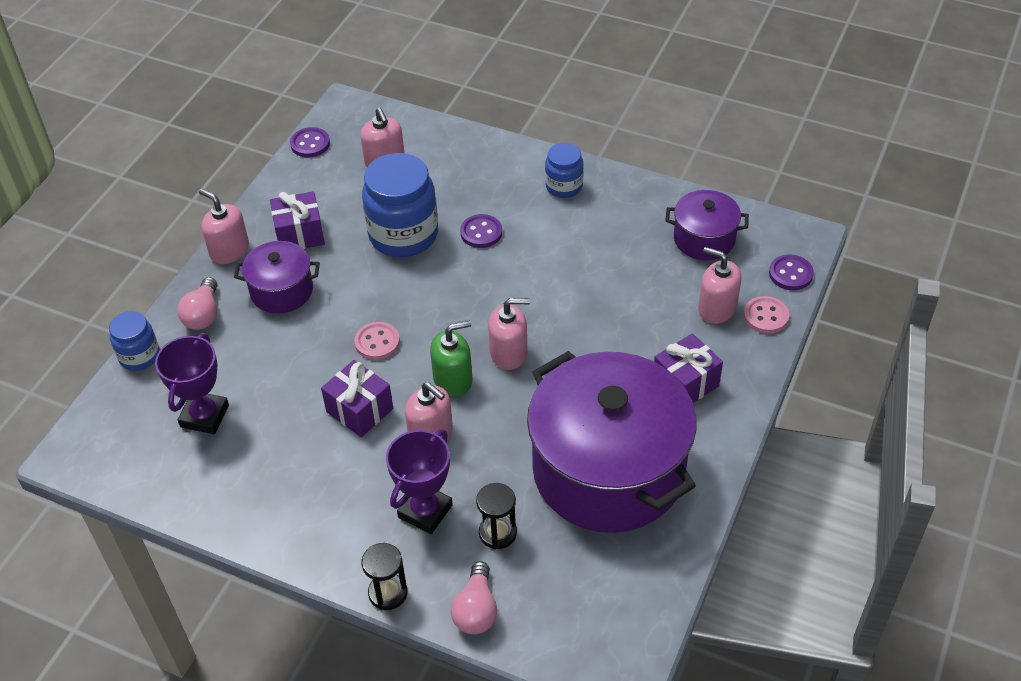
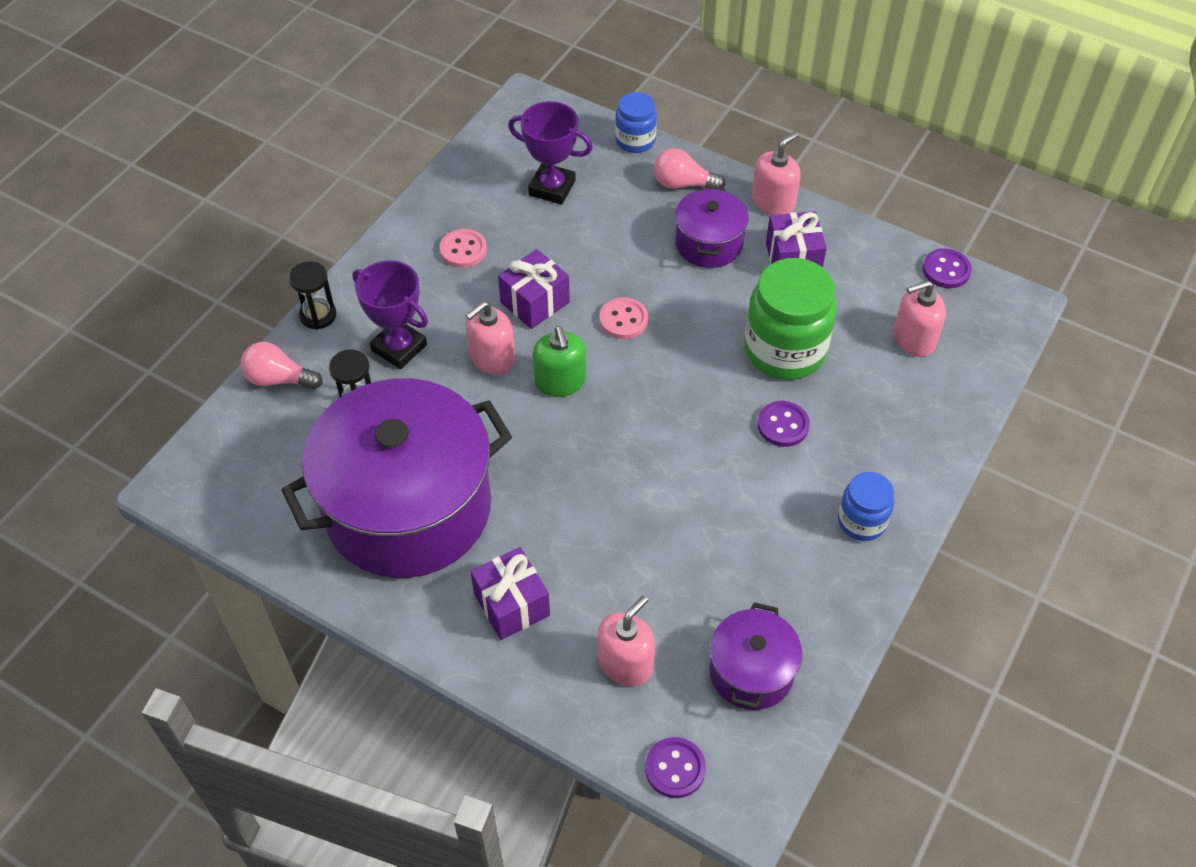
camera: 95 degrees right, 5 degrees up
blue jar [362,153,438,257] -> green jar [744,258,837,380]
pink soap dispenser [488,298,530,370] -> none
pink button [744,296,789,334] -> pink button moved to [440,229,487,268]

